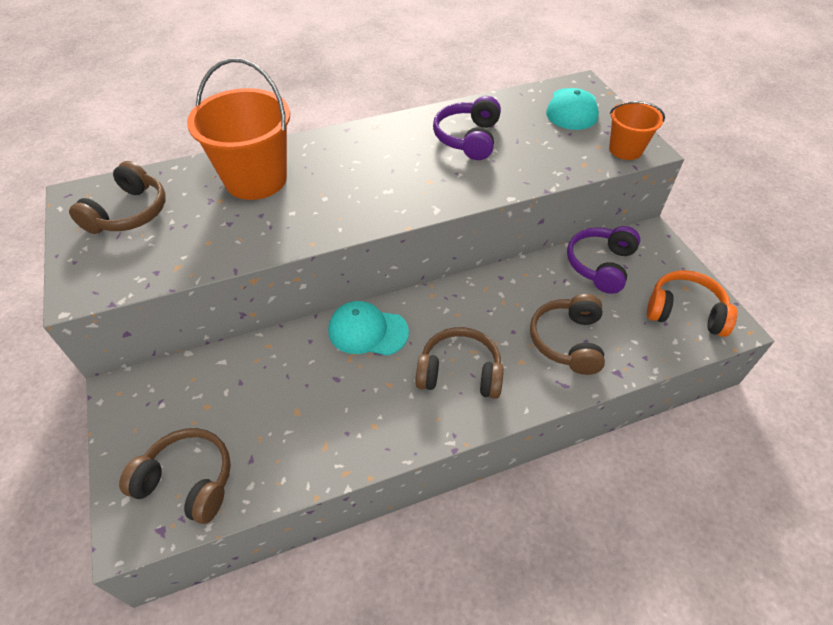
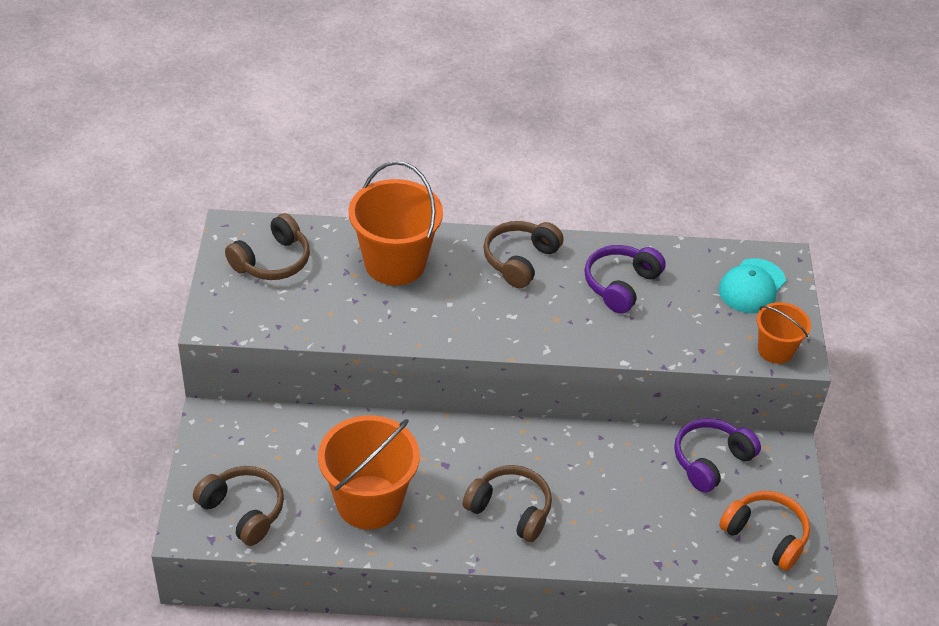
camera: 20 degrees right, 5 degrees down
turquoise cap [328,301,409,356] -> none
brown headphones [530,294,605,375] -> brown headphones moved to [483,221,564,288]
none -> orange bucket [318,415,420,529]

